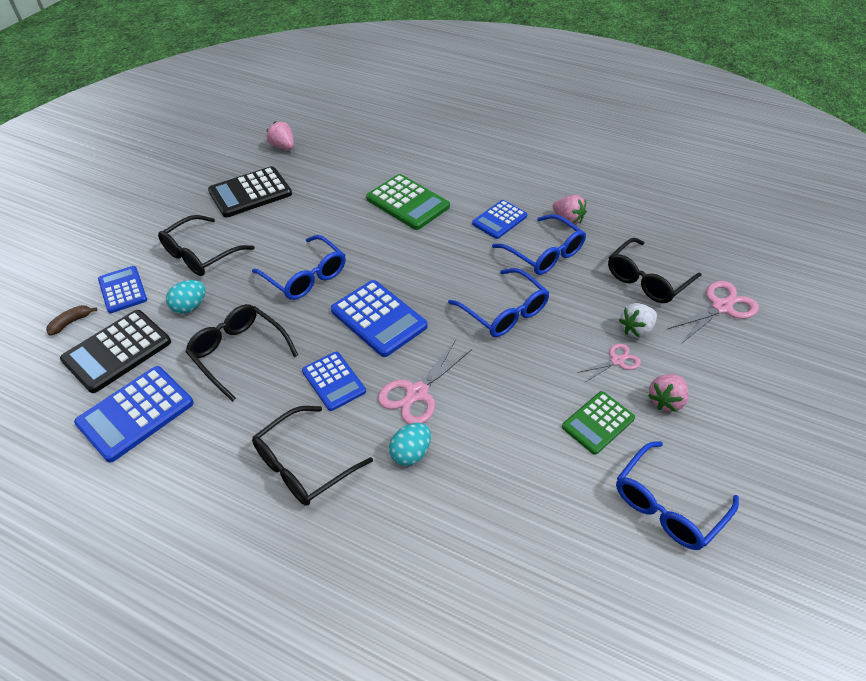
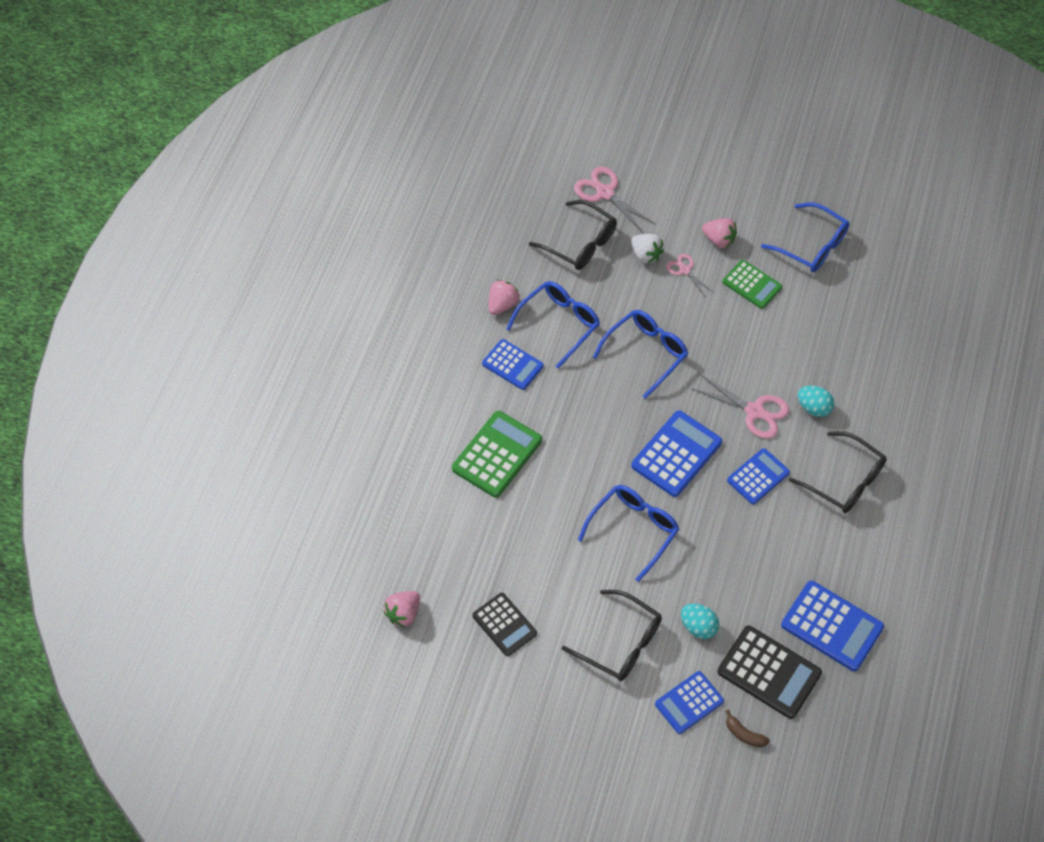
camera: 100 degrees left, 10 degrees up
black glasses [185,304,298,402] -> none
black calculator [208,166,292,217] -> black calculator [473,593,537,656], size x0.66

